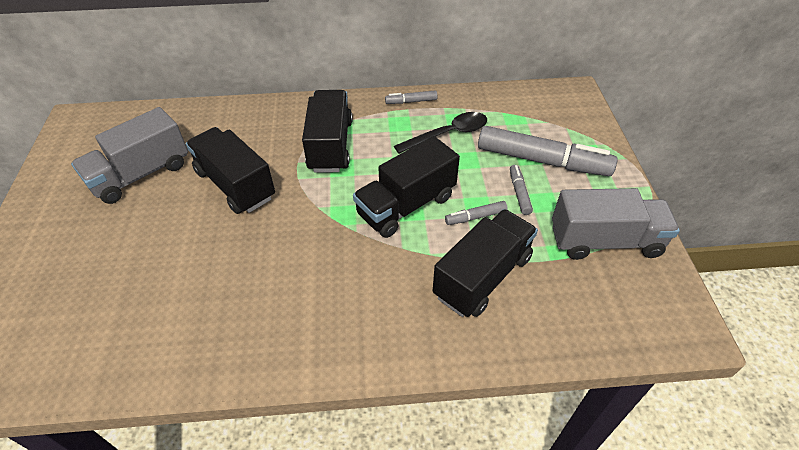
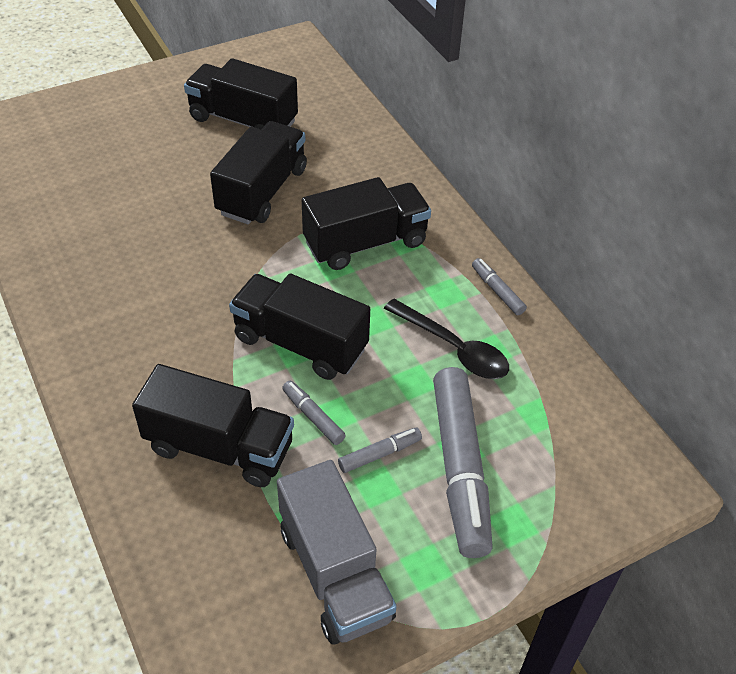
camera: 65 degrees right, 0 degrees up
grey truck [71,107,188,204] -> black truck [184,58,298,129]

